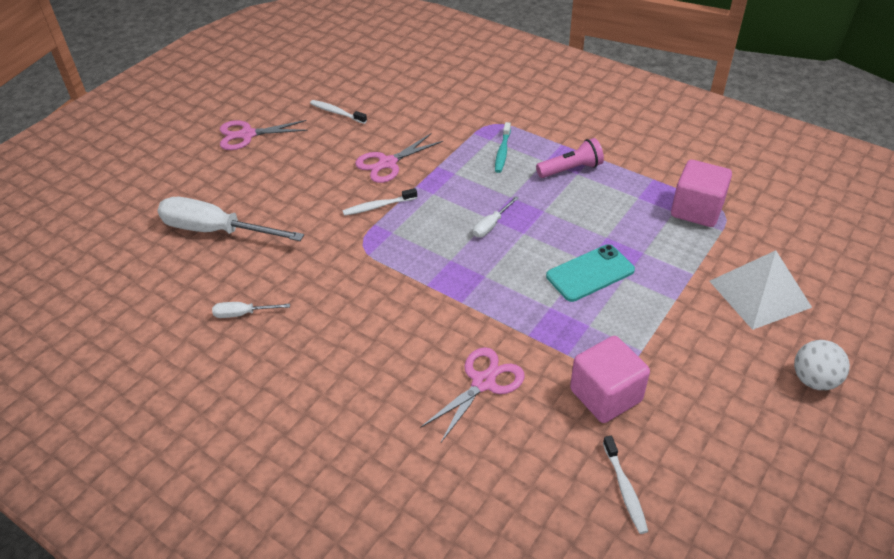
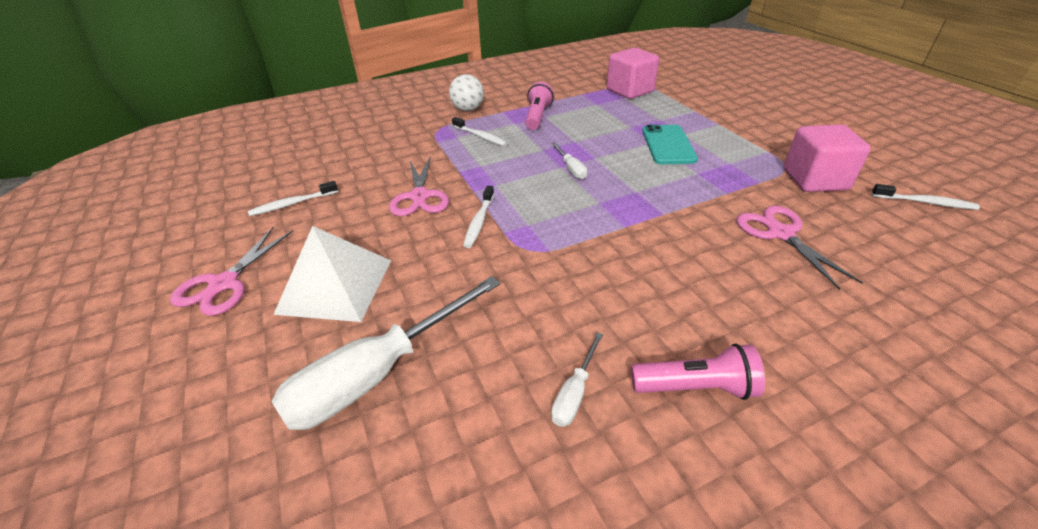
camera: 60 degrees left, 5 degrees down
turquoise toothbrush [495,122,511,173] -> white toothbrush [452,117,508,146]
white pyramid [709,250,812,330] -> white pyramid moved to [273,226,391,322]
white ball [794,340,850,390] -> white ball moved to [449,74,484,111]
none -> pink flashlight [631,343,765,400]

